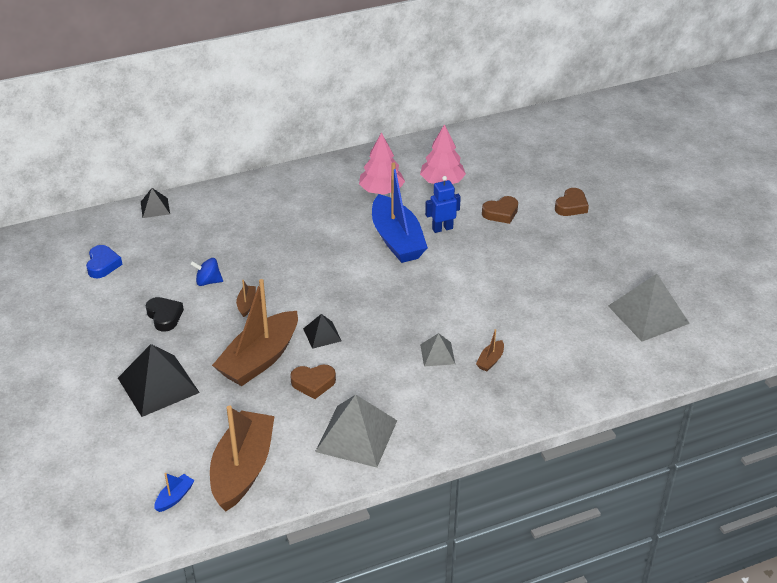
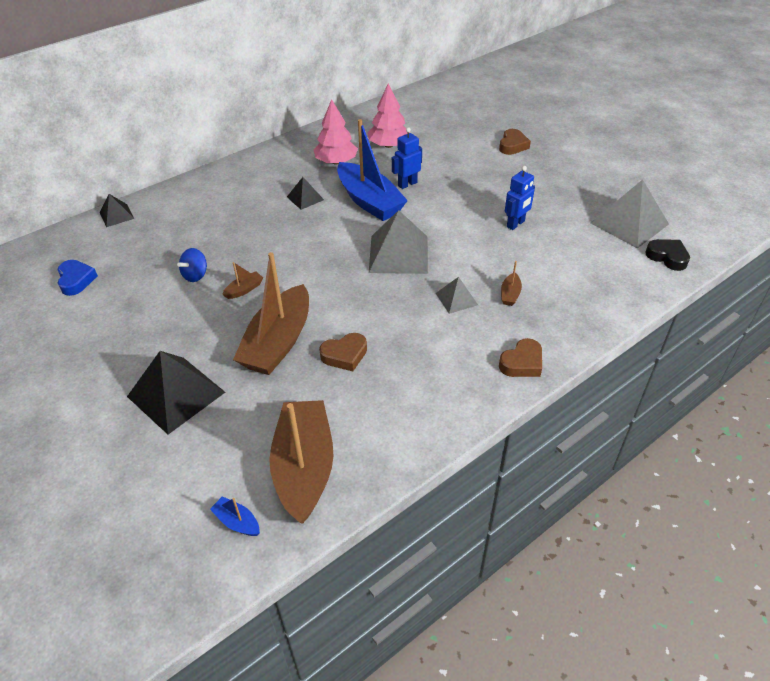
camera: 15 degrees left, 5 degrees up
black heart [146,297,184,332] -> black heart moved to [646,239,690,271]
blue boat [155,473,195,512] -> blue boat turned 75 degrees counterclockwise [210,496,260,536]
blue spinning top [190,258,223,286] -> blue spinning top turned 45 degrees counterclockwise [177,248,207,282]
brown boat [236,280,256,317] -> brown boat turned 60 degrees clockwise [222,262,263,299]
black pyramid [303,314,341,349] -> black pyramid moved to [287,177,324,210]
grey pyramid [315,394,397,468] -> grey pyramid moved to [369,210,428,274]
brown heart [482,196,518,224] -> brown heart moved to [499,338,542,377]
none -> blue robot [505,166,535,230]

